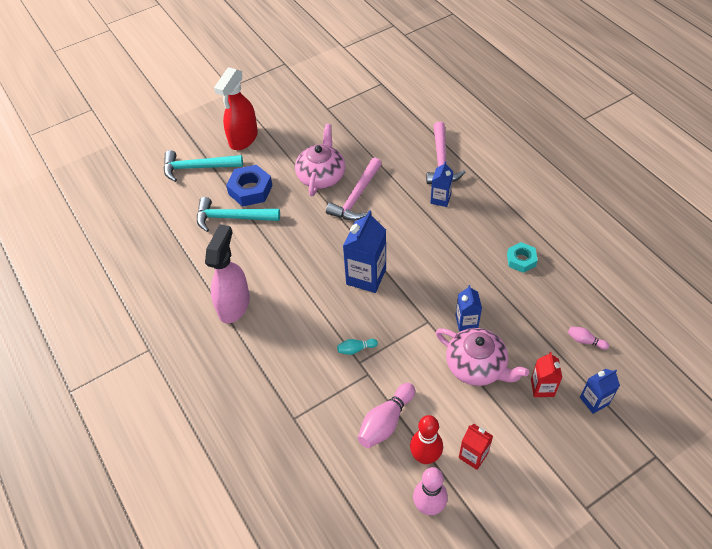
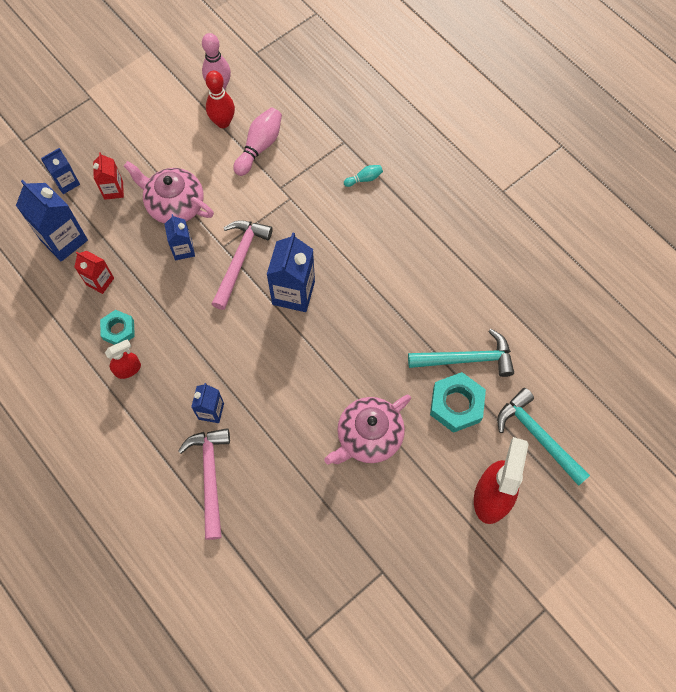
camera: 170 degrees right, 15 degrees up
turquoise hammer [164,150,243,182] -> turquoise hammer turned 120 degrees counterclockwise [497,388,590,486]
pink spray bottle [205,224,250,323] -> none
blue nut [226,165,273,207] -> turquoise nut [430,372,486,433]
pink teapot [295,124,345,196] -> pink teapot turned 45 degrees clockwise [324,395,411,465]
pink hammer [326,157,382,221] -> pink hammer moved to [212,220,273,310]
turquoise bowling pin [337,339,378,355] -> turquoise bowling pin moved to [344,165,383,187]
red carton [459,424,493,470] -> red carton moved to [74,251,114,294]
pink bowling pin [568,327,609,350] -> blue carton [16,180,88,262]
none -> red spray bottle [105,339,141,379]

